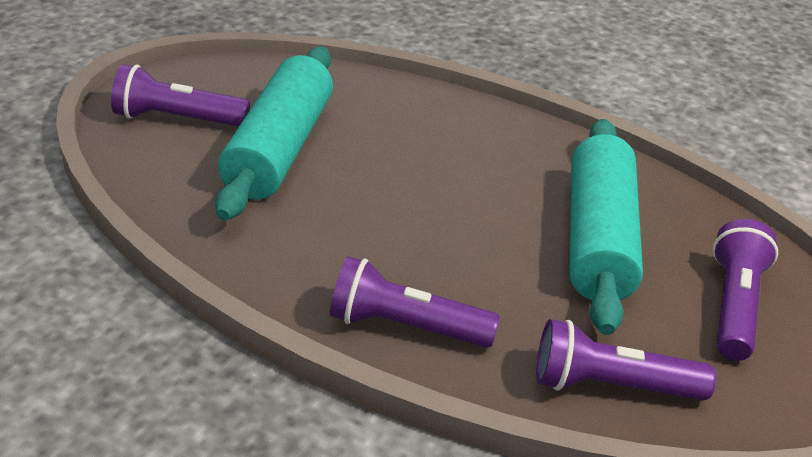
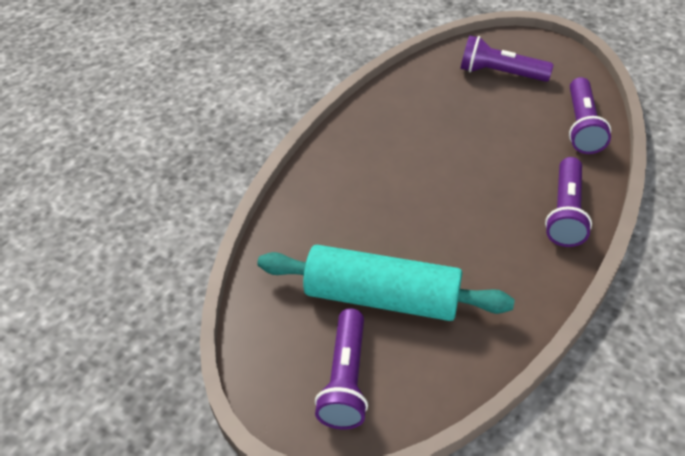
camera: 85 degrees left, 10 degrees up
turquoise rolling pin [569,119,643,335] -> none

